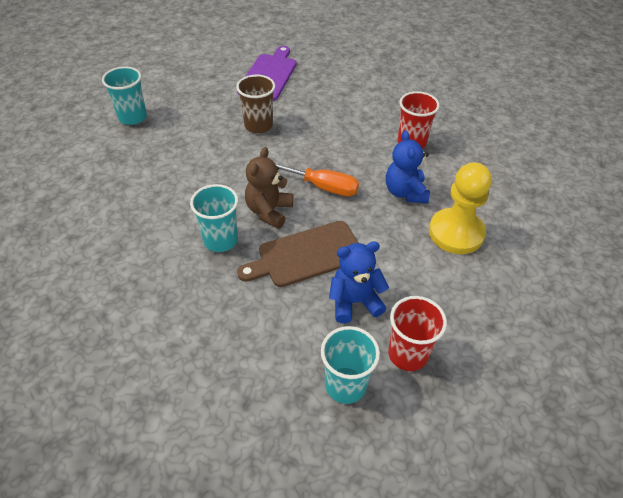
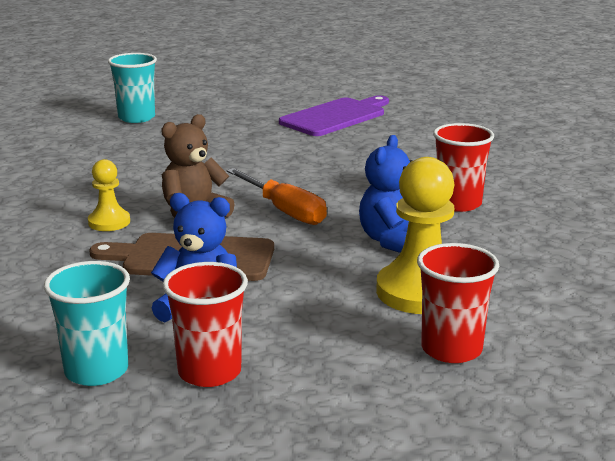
camera: 30 degrees right, 25 degrees down
turquoise cup [190,184,238,252] -> yellow pawn [88,159,130,231]
brown cup [236,75,275,133] -> none
none -> red cup [417,243,499,363]

